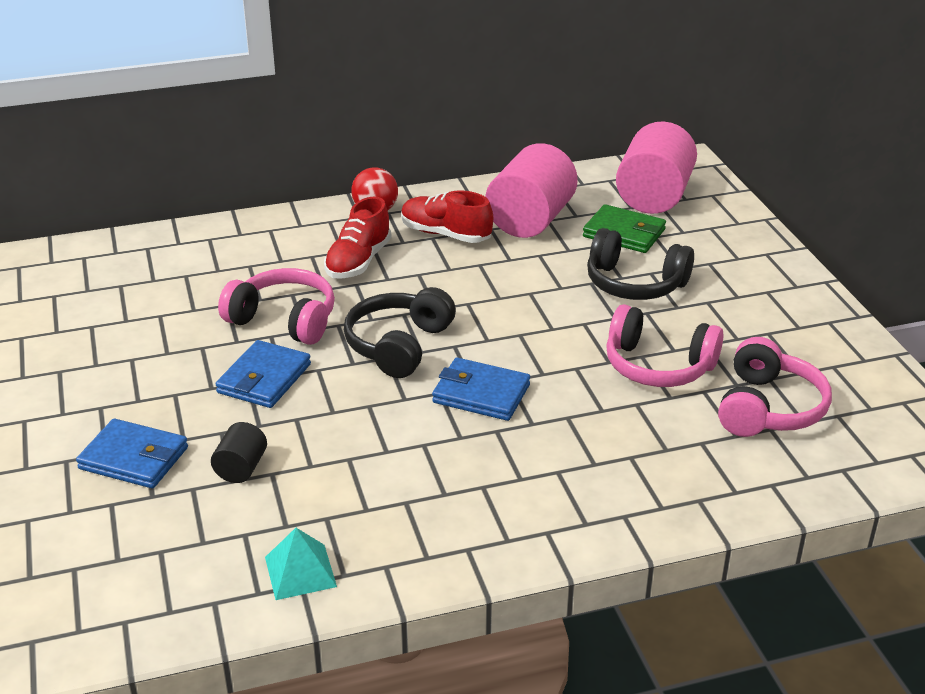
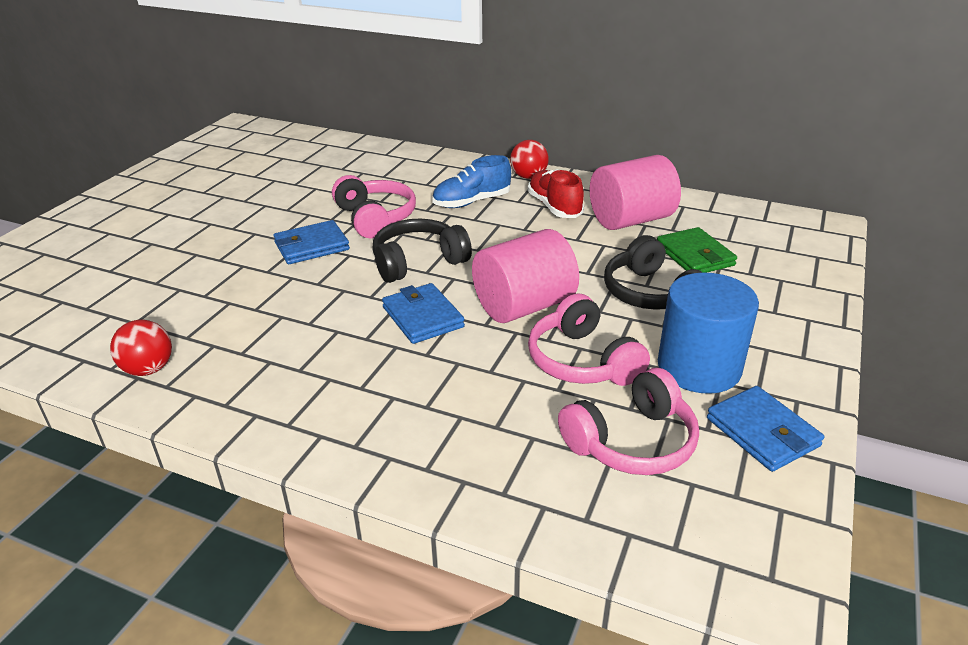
camera: 40 degrees right, 0 degrees up
blue wallet [76,419,188,488] -> blue wallet moved to [707,386,824,472]
black cylinder [211,422,267,483] -> none
turquoise pyramid [265,528,337,600] -> red ball [110,320,172,376]
red shoe [324,197,391,279] -> blue shoe [432,155,511,208]
pink cylinder [616,121,697,214] -> pink cylinder moved to [472,229,579,323]
none -> blue cylinder [658,273,759,394]

